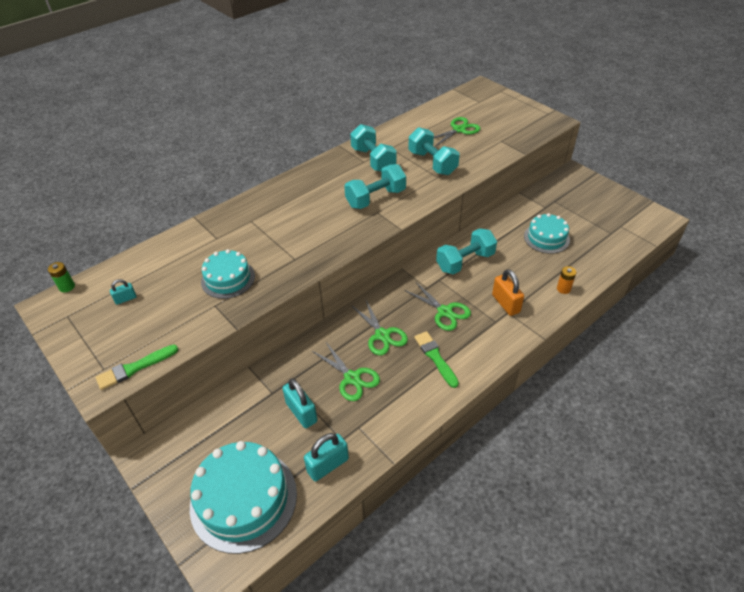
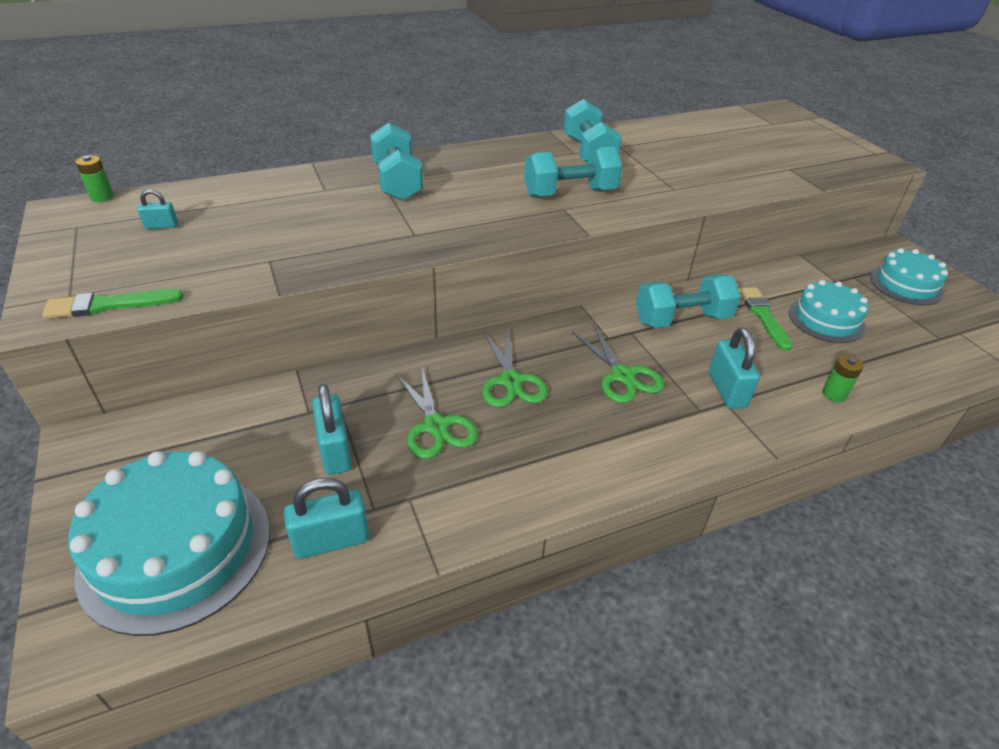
camera: 15 degrees right, 5 degrees down
turquoise cake [201,249,255,299] -> turquoise cake moved to [870,248,948,305]
turquoise dumbbell [408,127,459,175] -> turquoise dumbbell moved to [370,123,423,201]
green brush [414,331,459,388] -> green brush moved to [738,287,792,351]
green scissors [434,117,481,147] -> none
orange padlock [492,269,524,316] -> turquoise padlock [709,328,760,409]
orange battery [557,266,576,294] -> green battery [822,355,864,402]

